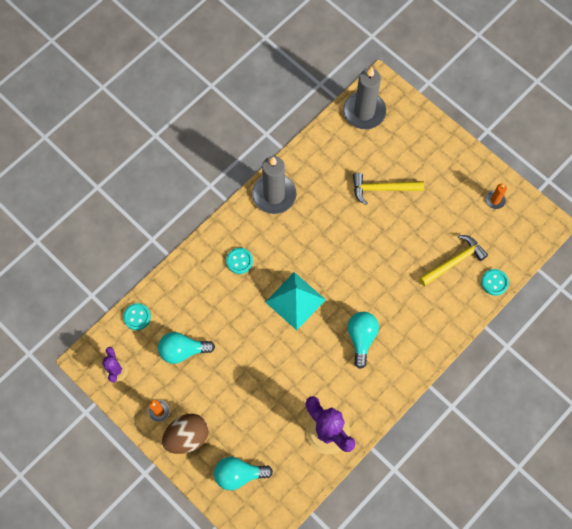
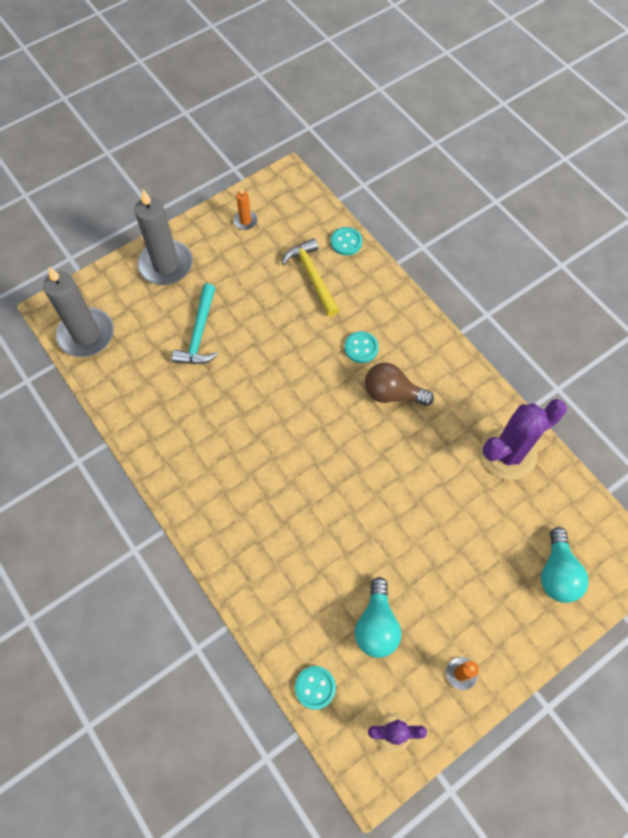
camera: 80 degrees left, 5 degrees down
brown egg [162,414,208,454] -> none
turquoise button [226,248,253,274] -> turquoise button moved to [345,331,379,363]
grey candle [252,156,296,214] -> grey candle moved to [134,190,193,285]
turquoise pyramid [265,272,326,330] -> none
turquoise light bulb [347,312,379,369] -> brown light bulb [365,363,434,406]
yellow hammer [353,173,424,205] -> turquoise hammer [172,283,218,364]

